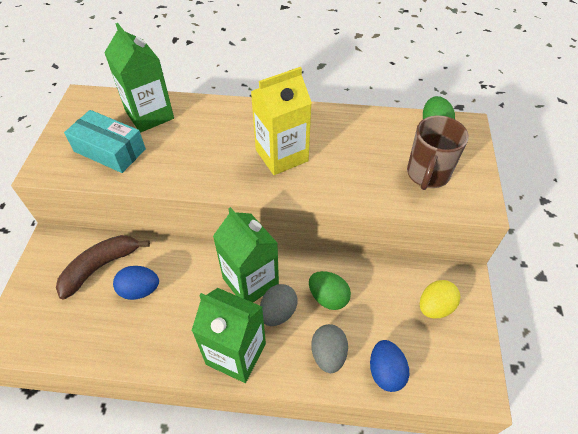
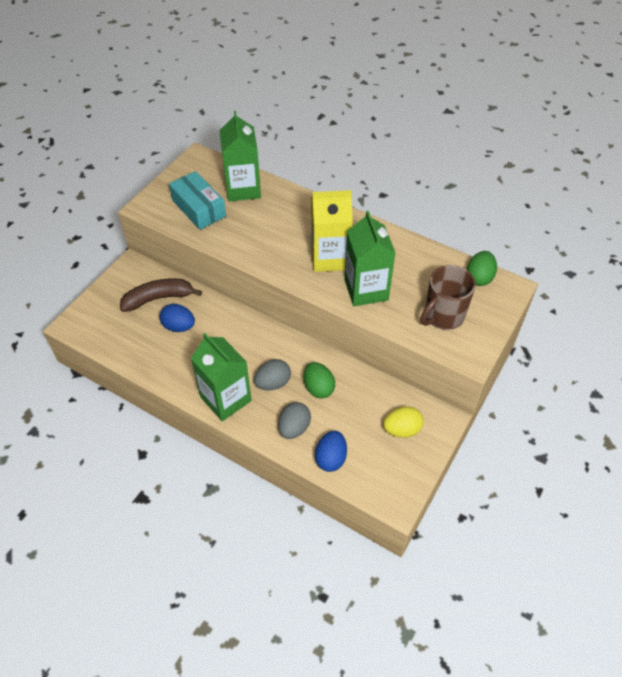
camera: 25 degrees right, 0 degrees up
green carton [213,207,279,302] -> green carton moved to [344,211,395,306]

